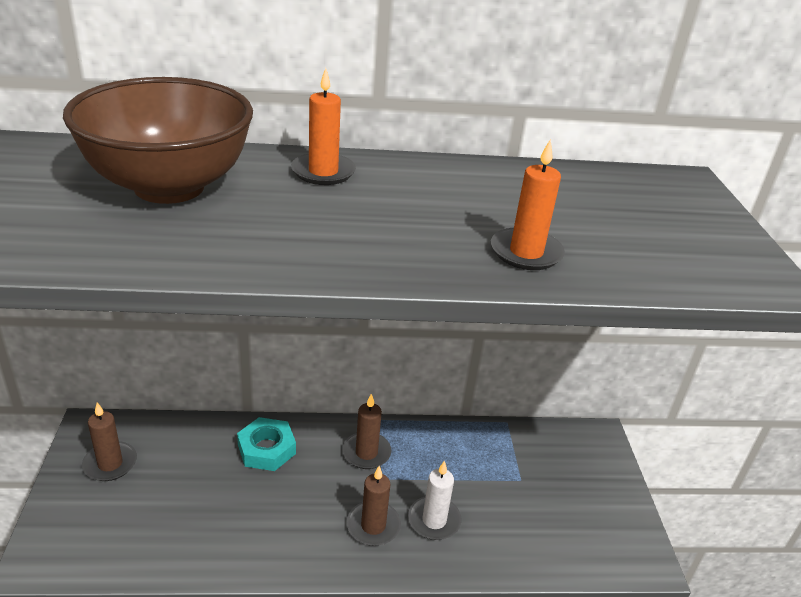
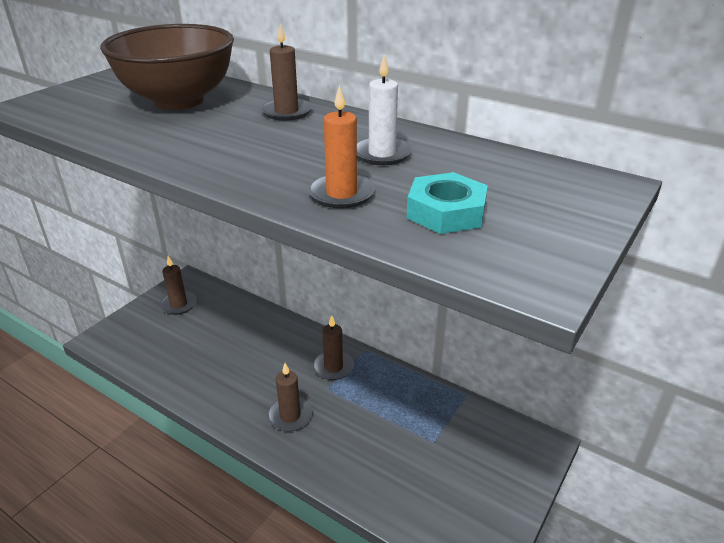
camera: 40 degrees right, 0 degrees up
turquoise nut [237,417,296,471] -> turquoise nut moved to [407,172,488,234]
orange candle [291,68,356,185] -> brown candle [260,24,312,121]
white candle [408,460,461,540] -> white candle moved to [357,55,412,165]

